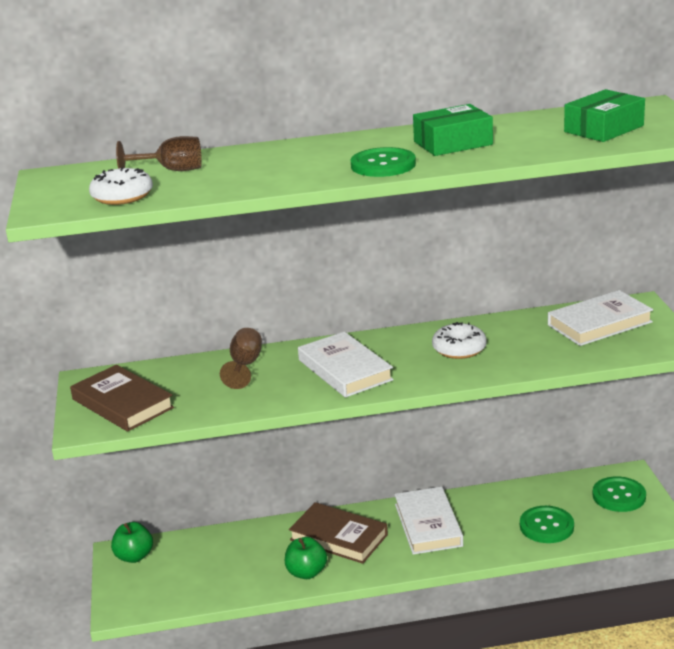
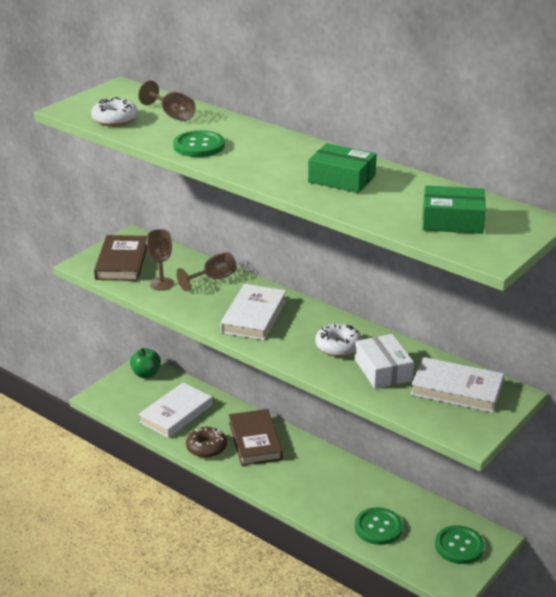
camera: 45 degrees right, 5 degrees up
green apple [285,537,327,579] -> brown donut [186,427,227,458]
green button [351,147,416,177] -> green button moved to [173,130,225,157]
white book [394,487,463,555] -> white book moved to [138,383,213,438]
none -> brown goblet [147,229,174,291]
none -> white box [355,334,414,389]

